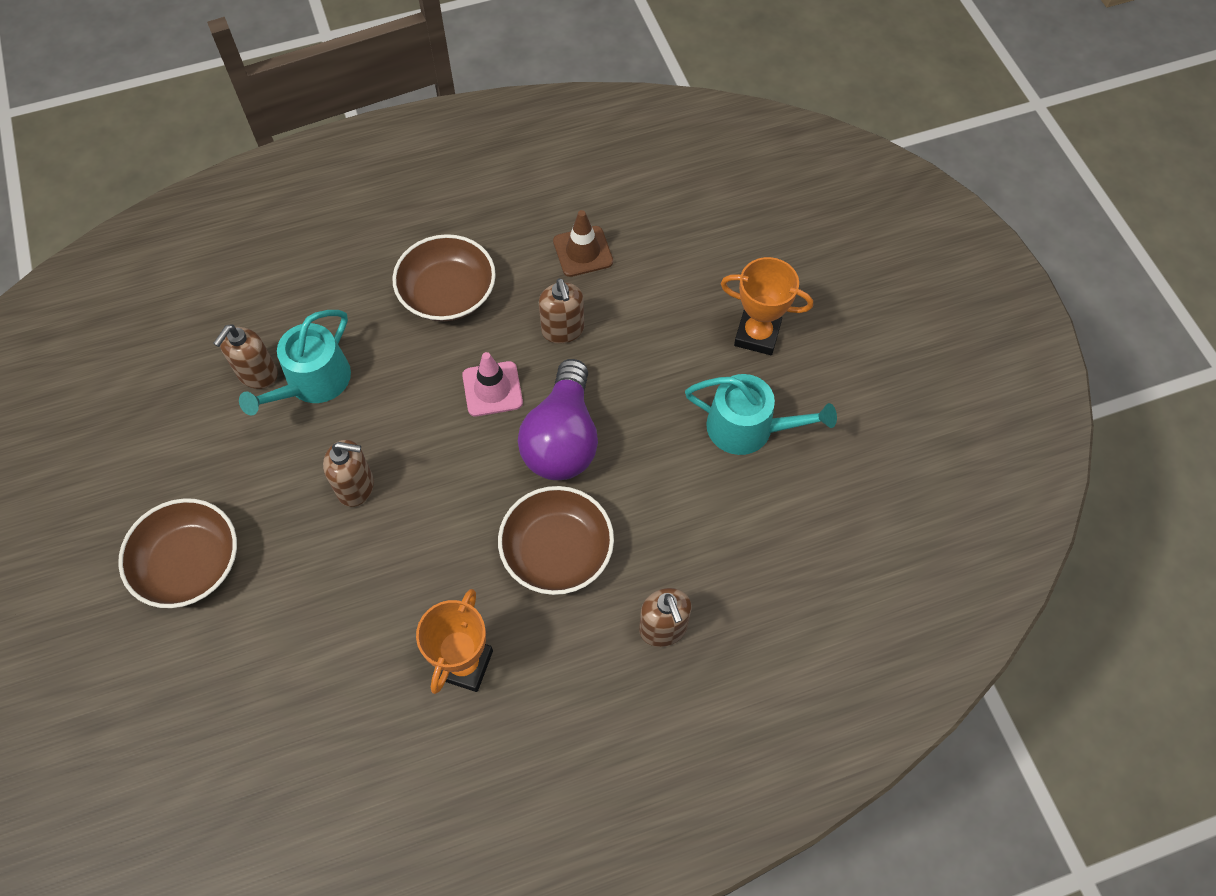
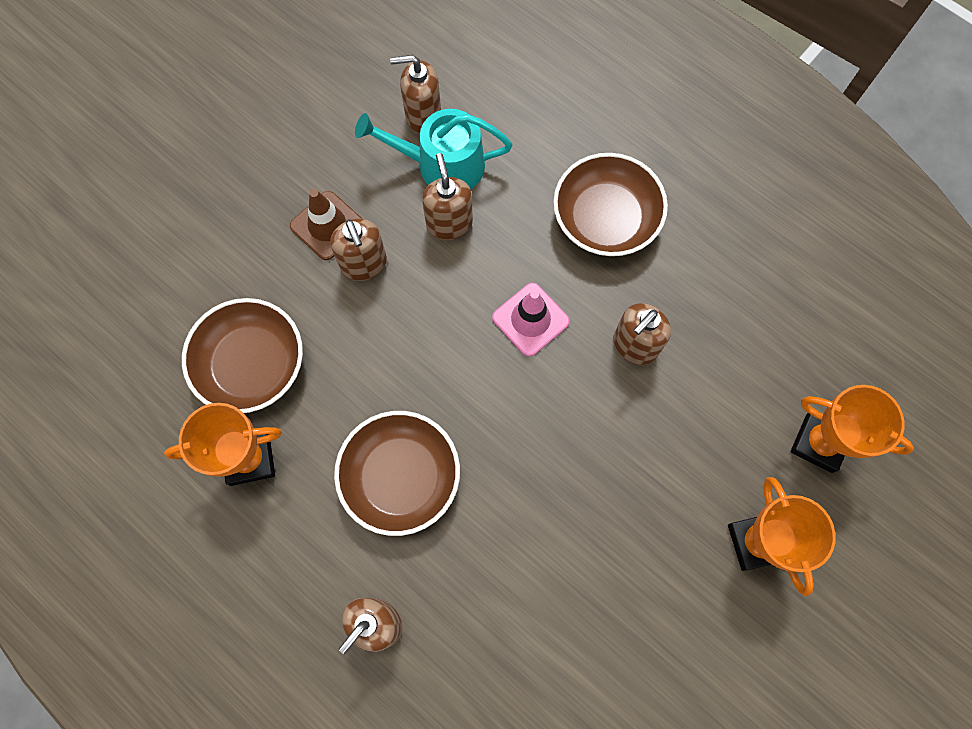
camera: 60 degrees right, 10 degrees up
brown bowl [118,498,237,608] -> brown bowl moved to [182,298,303,413]
purple light bulb [518,359,598,480] -> none
brown traffic cone [553,210,613,277] -> brown traffic cone moved to [290,189,362,260]
turquoise watering can [685,374,837,455] -> none
none -> brown soap dispenser [422,153,473,240]
none -> orange trophy [791,385,914,473]

